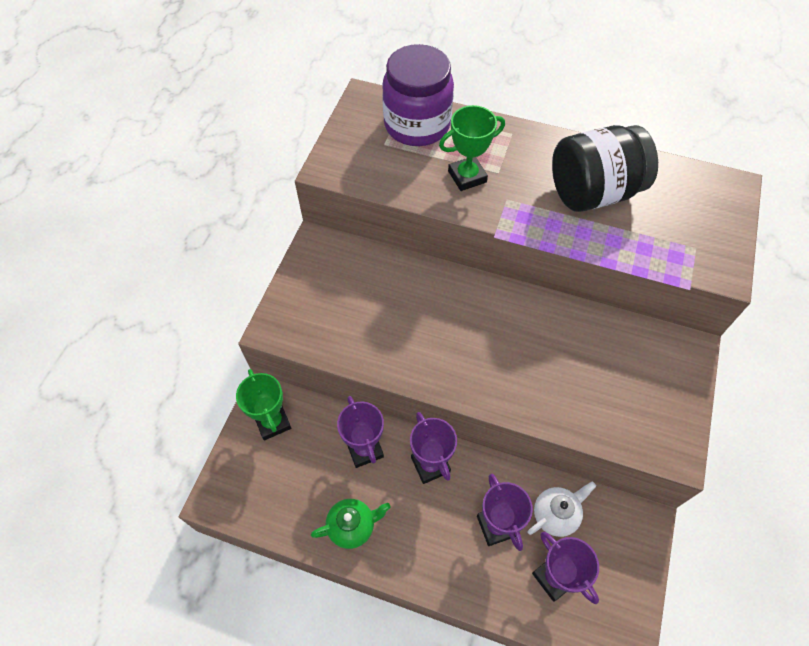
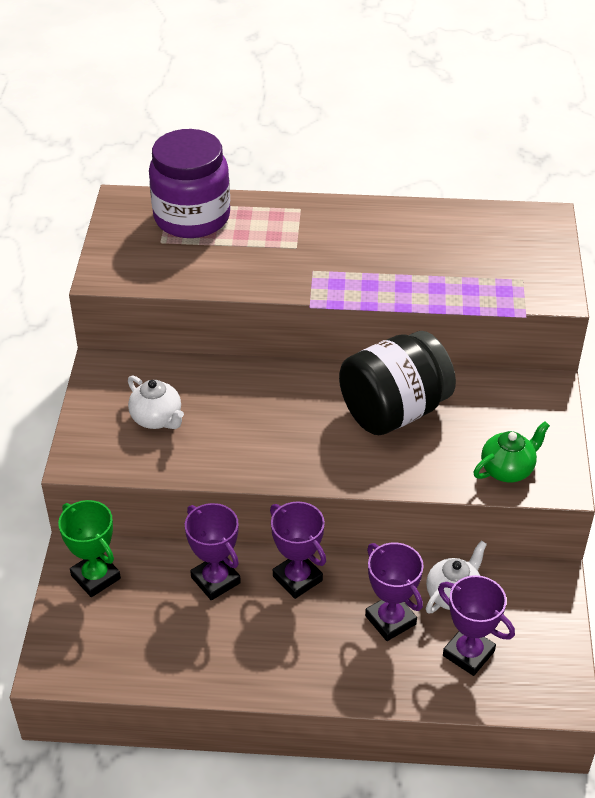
camera: 15 degrees left, 15 degrees down
green teapot [311,499,391,549] -> green teapot moved to [473,421,550,482]
green trophy [439,105,505,191] -> none
black jar [552,125,658,212] -> black jar moved to [339,331,456,435]
none -> white teapot [128,376,184,429]

